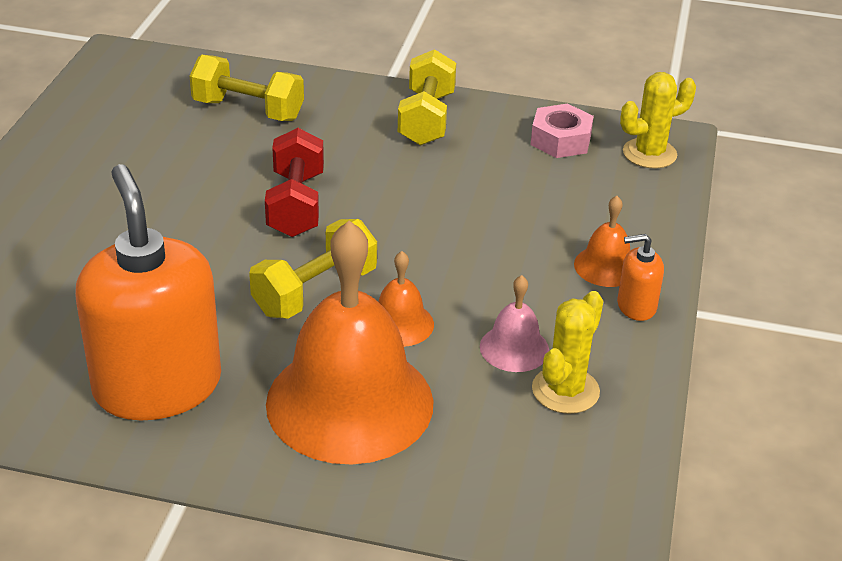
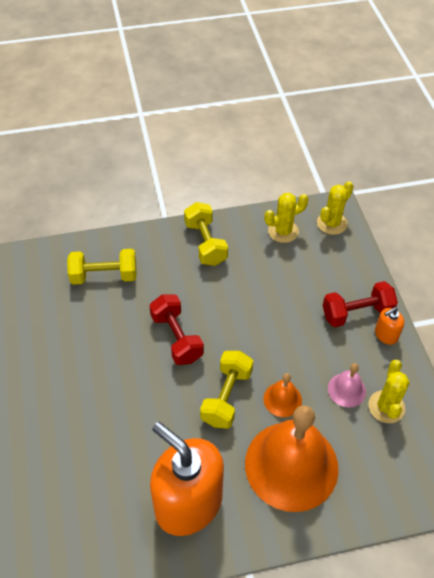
camera: 25 degrees left, 15 degrees up
pink nut [531,104,594,158] -> yellow cactus [265,193,309,243]
orange bell [574,196,630,287] -> red dumbbell [323,281,398,327]

